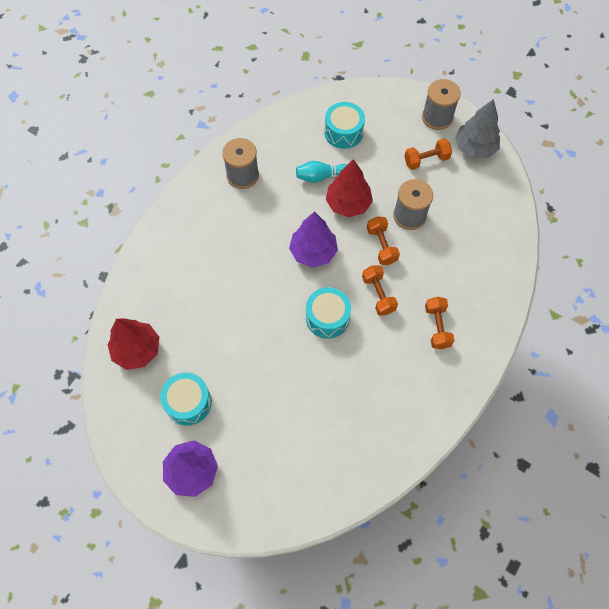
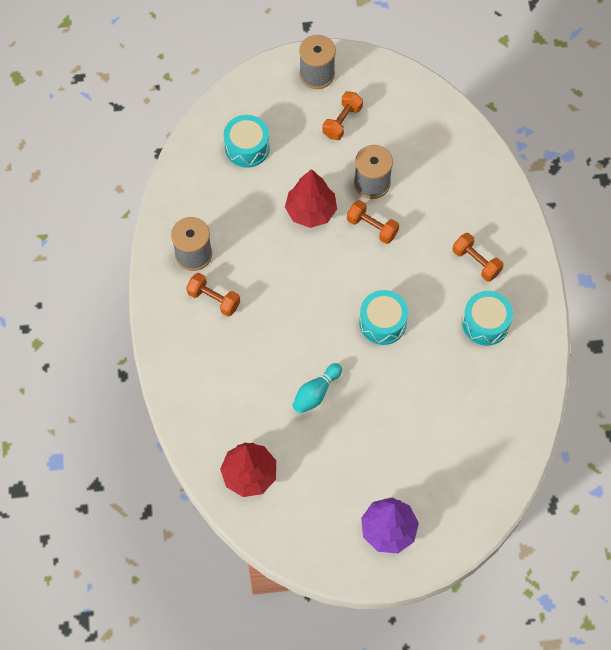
camera: 40 degrees left, 0 degrees up
turquoise drum [160,373,212,426] -> turquoise drum moved to [462,291,513,346]
purple tree [289,211,338,268] -> none
turquoise bowling pin [296,161,347,182] -> turquoise bowling pin moved to [293,363,342,413]
orange dumbbell [362,265,398,316] -> orange dumbbell moved to [186,273,240,317]
grey tree [455,99,500,158] -> none

